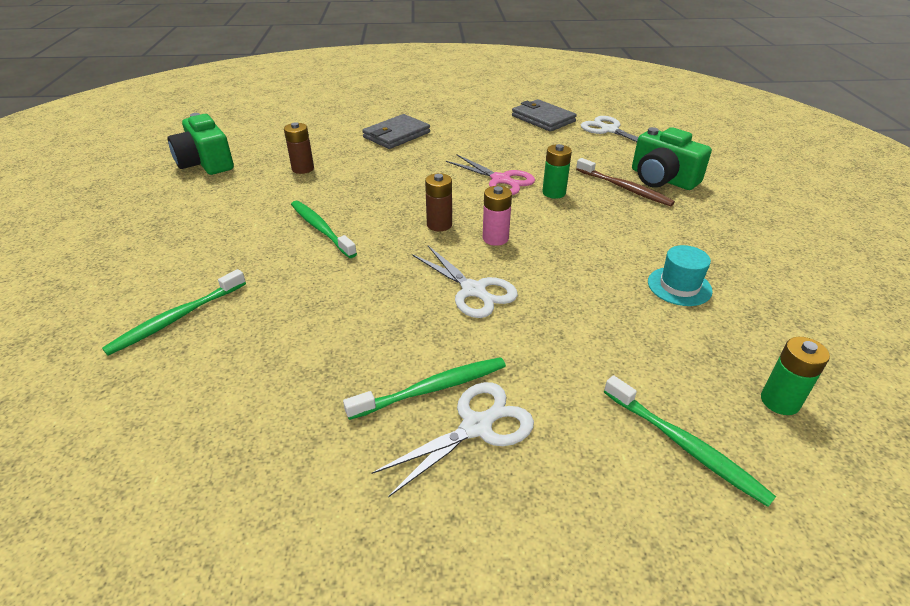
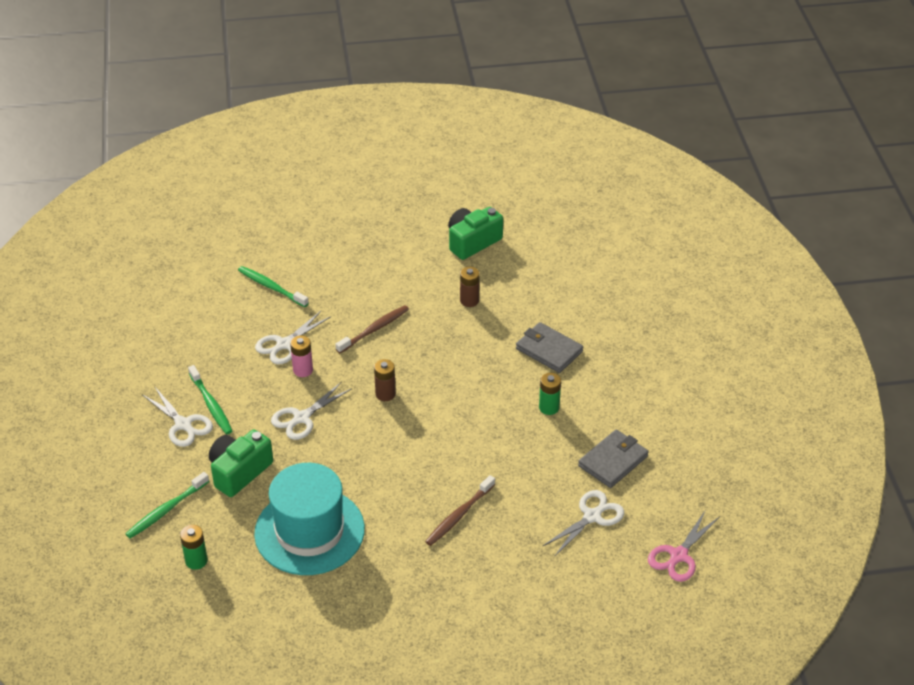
camera: 85 degrees right, 5 degrees up
green toothbrush [291,201,357,258] -> brown toothbrush [335,305,409,353]
pink scissors [446,155,535,195] -> pink scissors moved to [648,511,719,582]
pink battery [483,186,512,246] -> pink battery moved to [290,335,313,377]
green battery [542,144,572,199] -> green battery moved to [539,373,561,415]
green camera [632,127,712,190] -> green camera moved to [209,430,273,497]
turquoise hat [648,245,713,306] -> turquoise hat [254,463,365,575], size x2.37
none -> white scissors [255,311,331,364]

